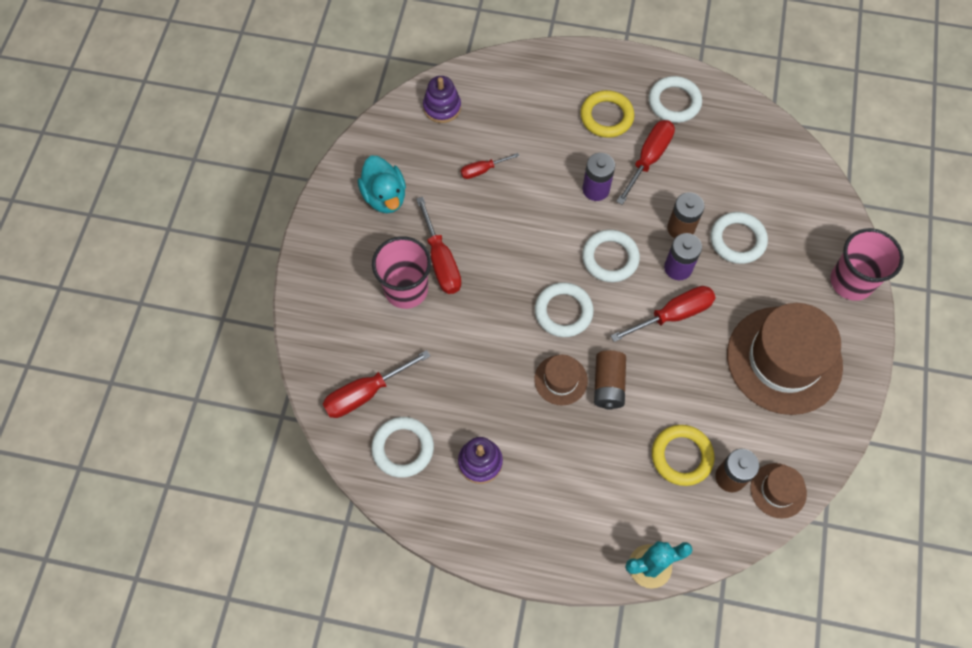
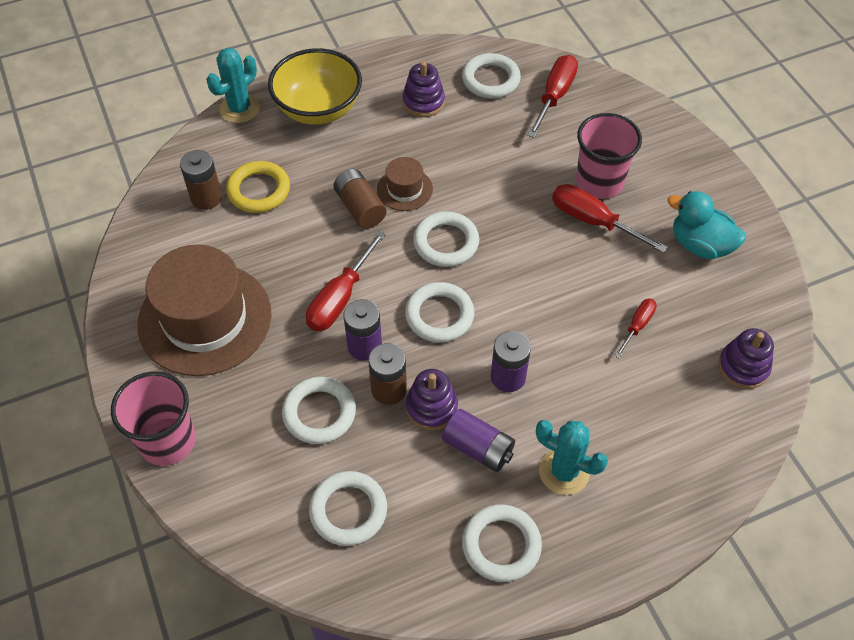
camera: 145 degrees right, 10 degrees down
yellow ring [580,90,634,138] -> turquoise cactus [536,420,608,495]
red screwdriver [616,120,675,205] -> purple battery [442,409,515,472]
brown hat [751,463,807,519] -> none
none -> yellow bowl [268,48,362,125]
none -> white ring [309,471,387,546]
none -> purple stacking toy [406,369,458,430]

